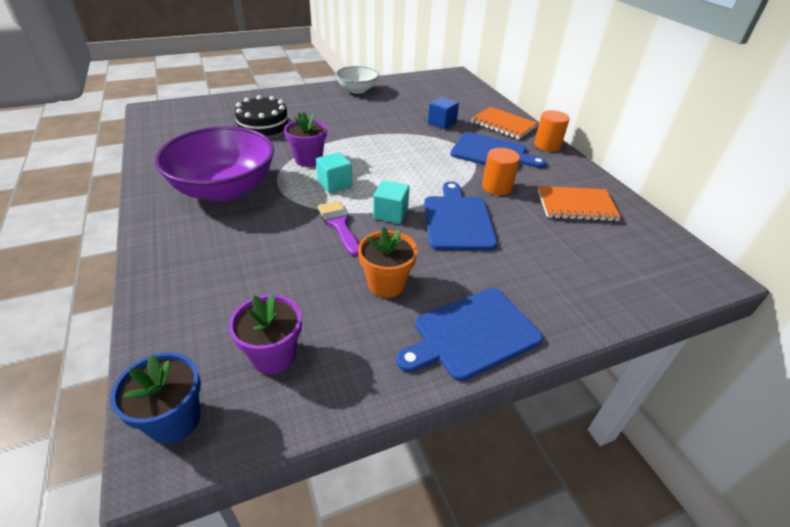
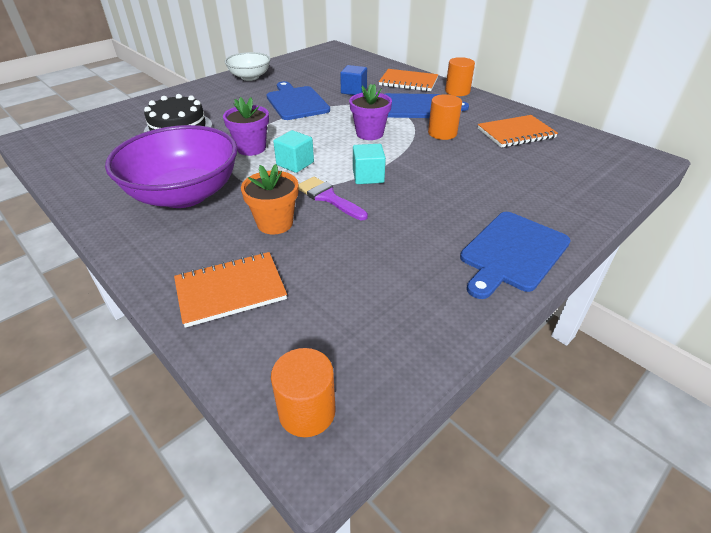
camera: 20 degrees left, 0 degrees up
blue flower pot [110,352,201,444] -> orange cylinder [271,348,336,437]
purple flower pot [229,294,302,374] -> purple flower pot moved to [349,84,392,140]
orange flower pot [358,227,418,298] -> orange flower pot moved to [241,164,298,234]
blue cutting board [424,181,497,251] -> blue cutting board moved to [266,81,330,120]
none -> orange notebook [174,252,287,328]

